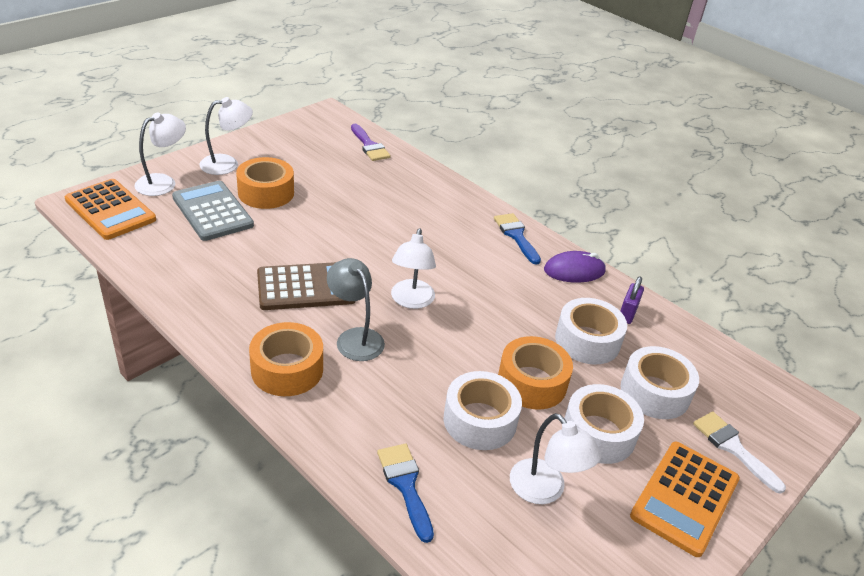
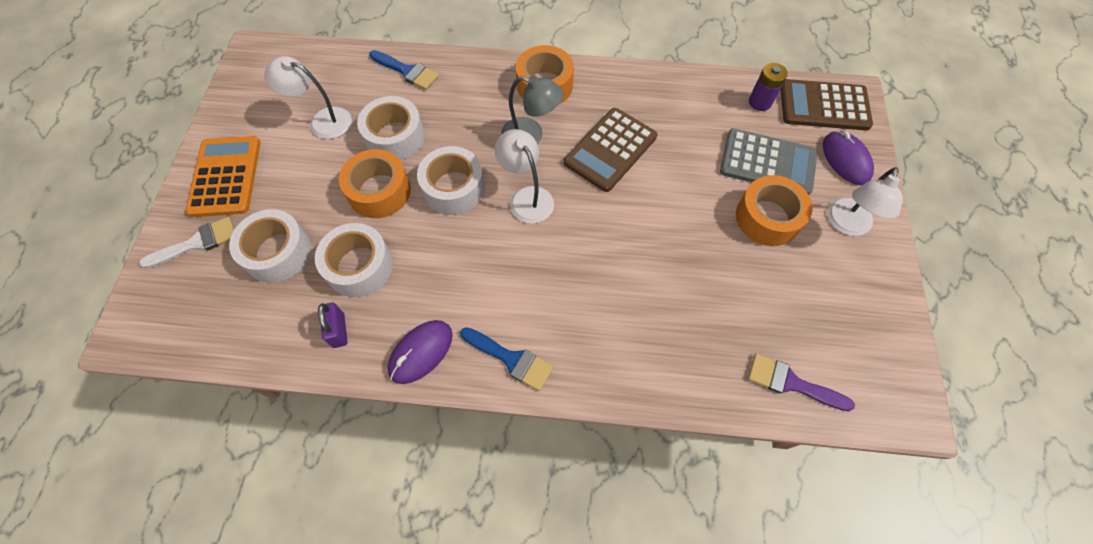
camera: 145 degrees right, 25 degrees up
orange calculator [65,179,156,240] -> brown calculator [781,79,873,131]
white lamp [134,112,186,196] -> purple mouse [823,131,874,185]
white tape [564,384,644,464] -> white tape moved to [417,146,485,215]
white brush [693,412,786,494] -> white brush turned 45 degrees counterclockwise [139,217,234,269]
none -> purple battery [749,63,788,111]

